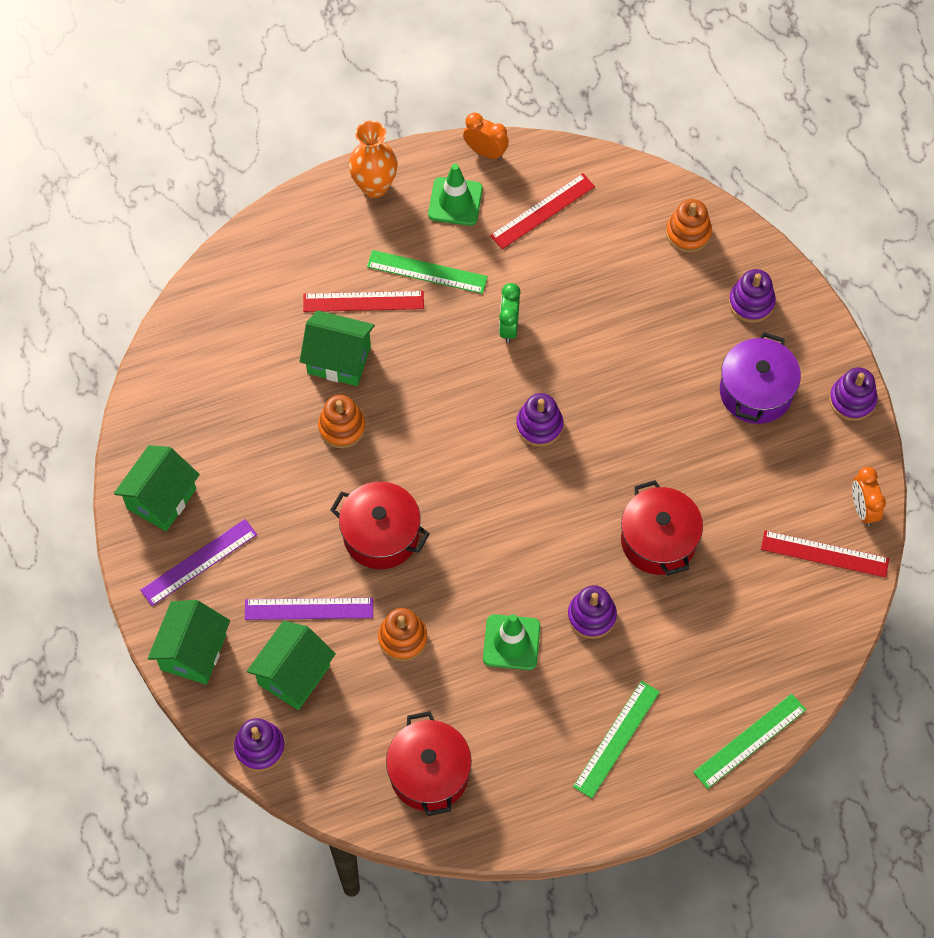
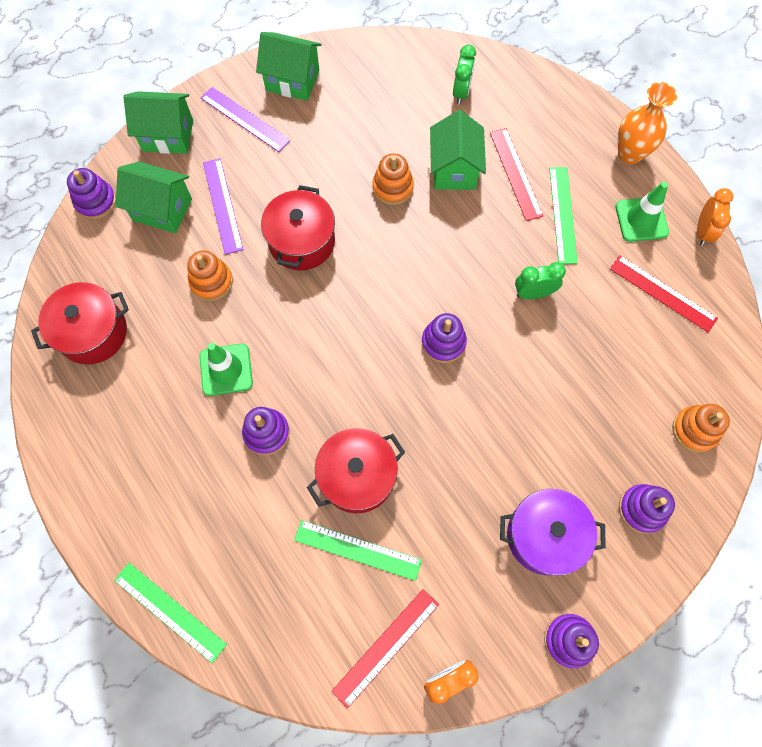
camera: 75 degrees right, 5 degrees up
green ruler [573,681,660,799] -> green ruler moved to [294,520,422,581]
red ruler [761,530,889,578] -> red ruler turned 45 degrees clockwise [332,589,439,708]
none -> green clock [453,45,476,104]

